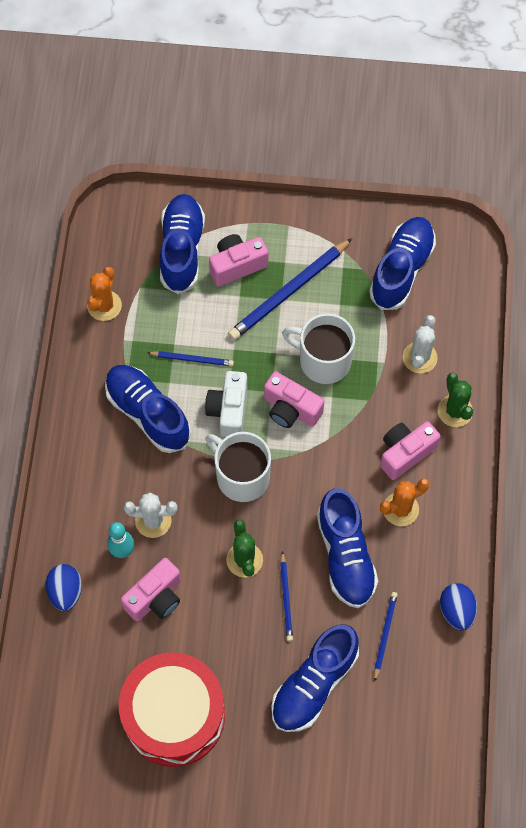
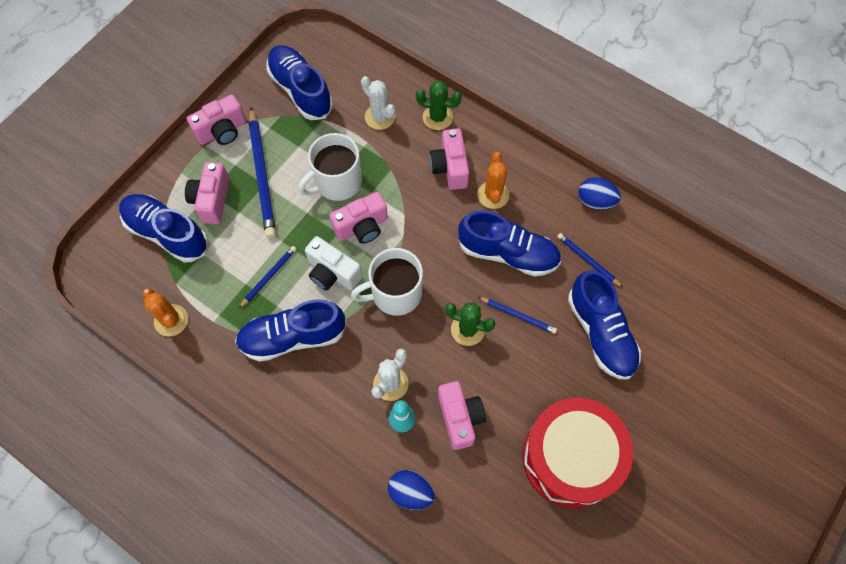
camera: 60 degrees left, 0 degrees up
none -> pink camera [187,94,246,145]

